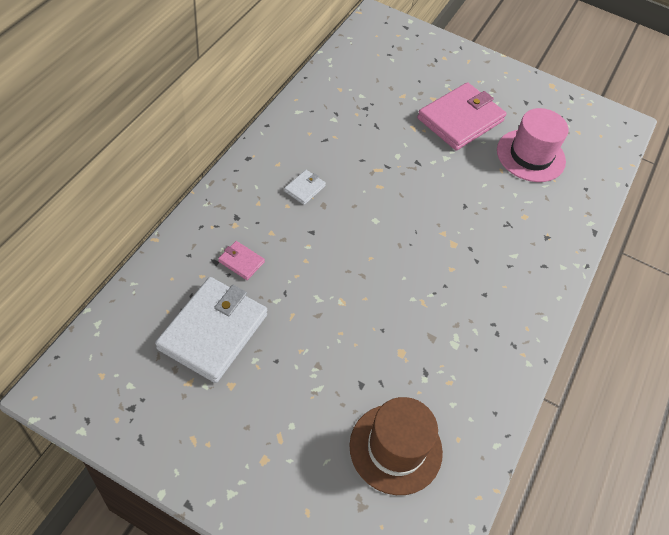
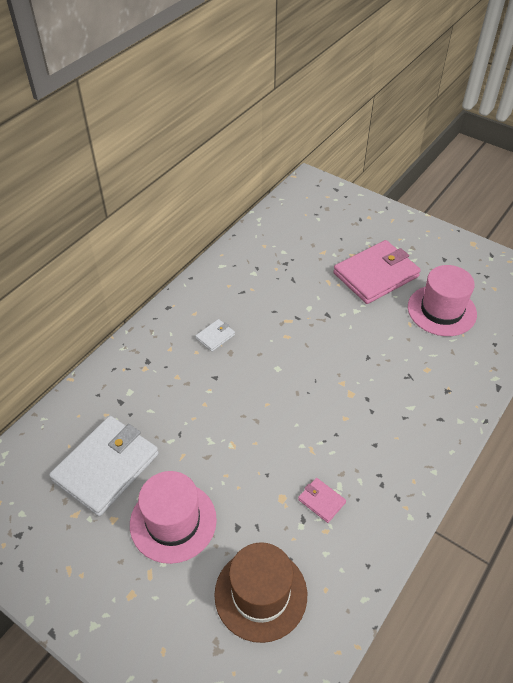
camera: 15 degrees right, 5 degrees down
pink wallet [218,241,265,280] -> pink wallet moved to [298,478,346,523]
none -> pink hat [130,471,217,564]

